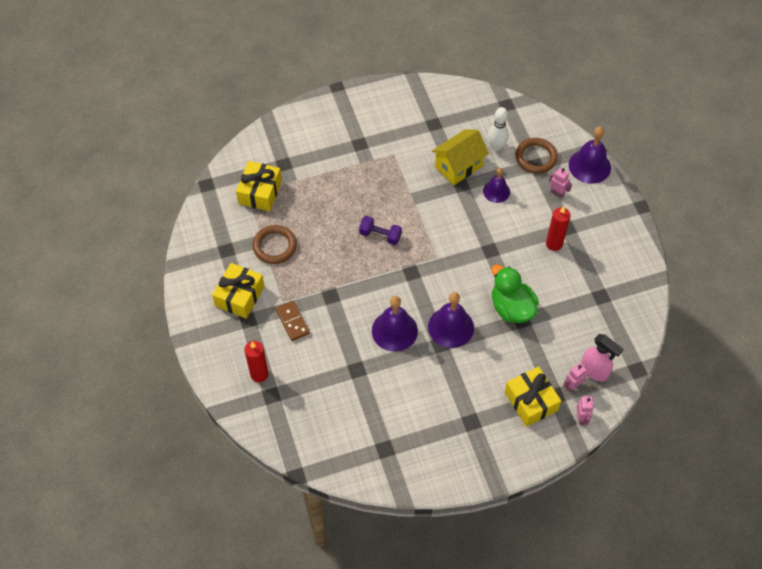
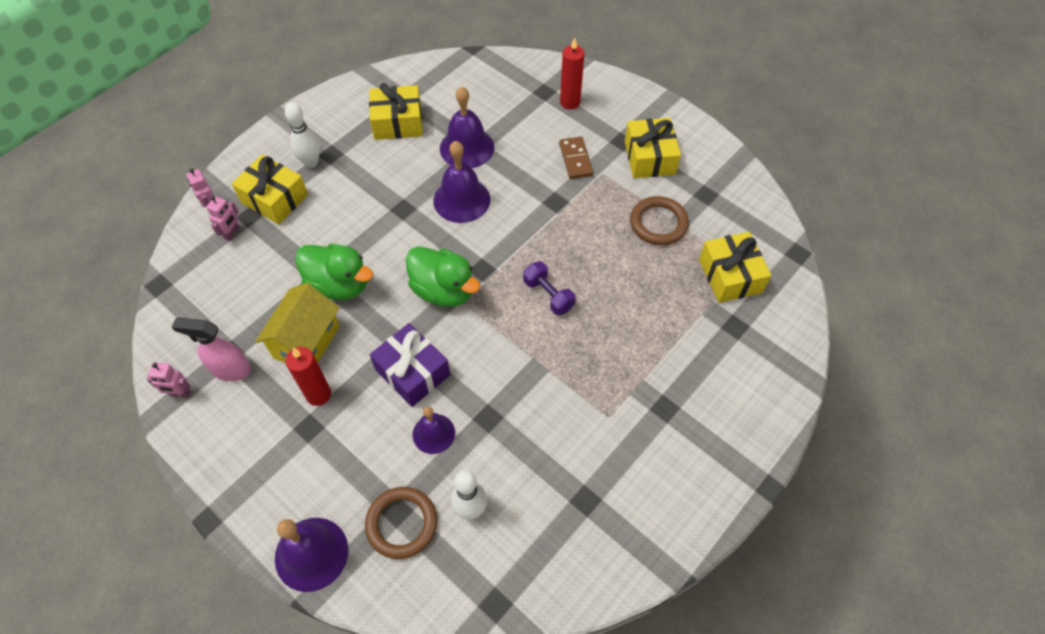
camera: 150 degrees right, 0 degrees up
brown domino [276,301,310,341] -> brown domino turned 45 degrees clockwise [559,137,593,179]
purple dumbbell [359,216,402,245] -> purple dumbbell turned 60 degrees clockwise [523,261,576,315]
purple bell [428,292,474,348] -> purple bell moved to [440,86,494,168]
yellow house [432,129,489,185] -> yellow house moved to [255,283,340,363]
pink robot [549,168,572,199] -> pink robot moved to [147,362,191,398]
pink spray bottle [581,334,624,381] -> pink spray bottle moved to [172,318,251,381]
none -> white bowling pin [285,102,320,168]
none -> yellow gift [369,83,423,140]
none -> purple gift [370,323,450,407]
none -> green duck [406,246,480,307]

